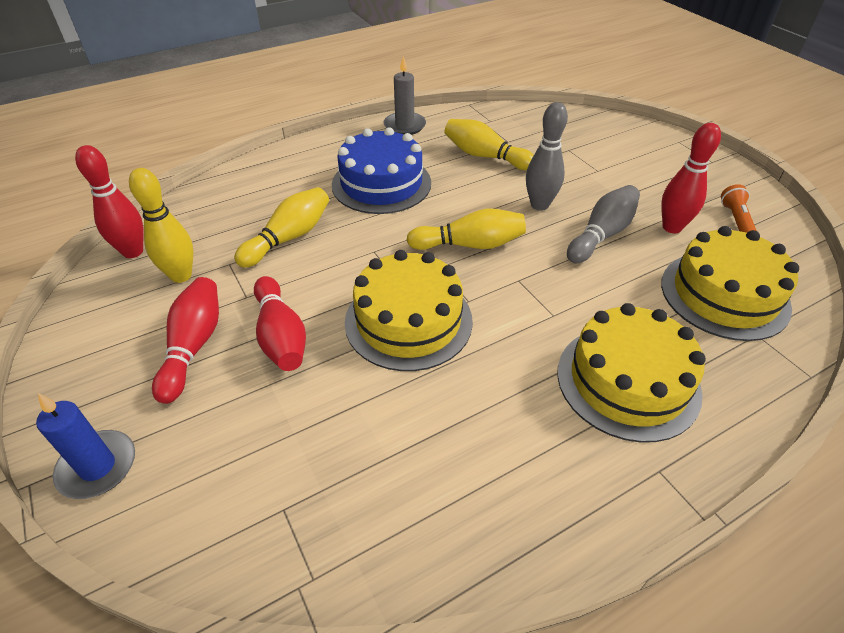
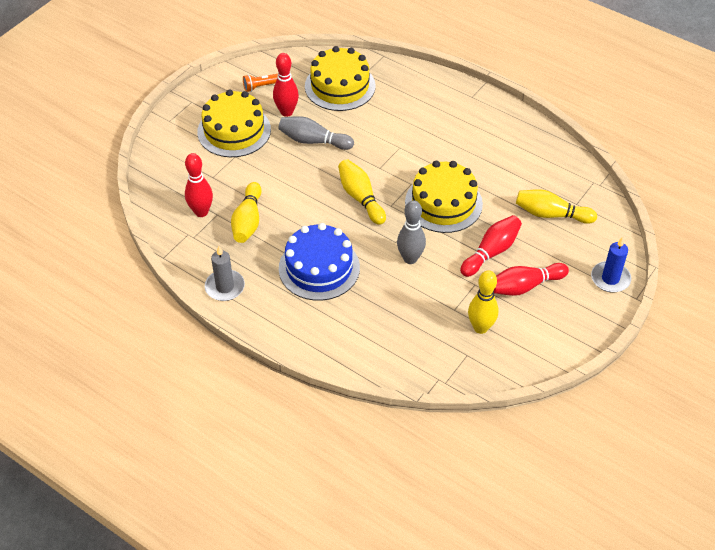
camera: 115 degrees left, 5 degrees up
red bowling pin [75,145,144,258] -> red bowling pin moved to [185,153,213,217]
yellow bowling pin [234,187,329,268] -> yellow bowling pin moved to [516,189,597,224]
grey bowling pin [526,102,568,211] -> grey bowling pin moved to [397,200,426,264]
yellow cake [557,303,706,443] -> yellow cake moved to [197,90,271,157]

